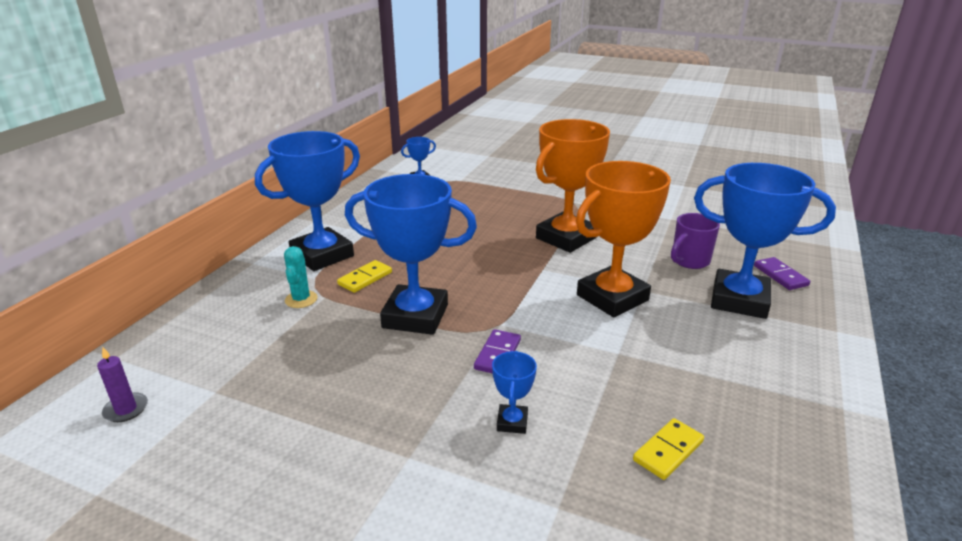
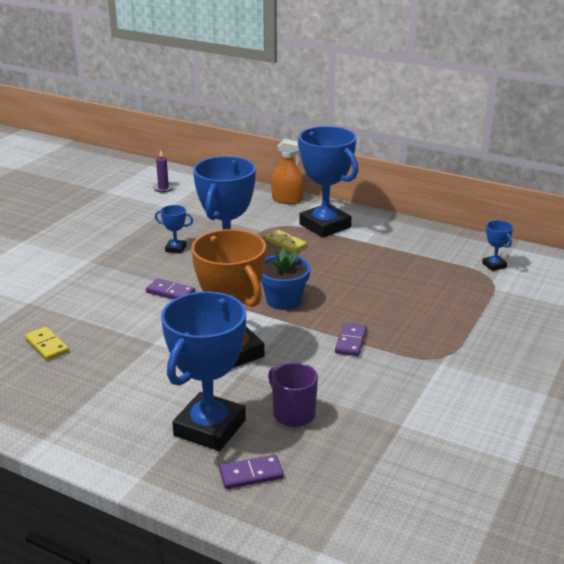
camera: 95 degrees right, 0 degrees up
turquoise cactus [284,246,317,308] -> none
blue trophy [492,351,537,434] -> blue trophy moved to [155,205,193,254]
orange trophy [536,119,610,253] -> purple domino [335,323,367,356]
none -> blue flower pot [261,249,311,310]
none -> orange spray bottle [271,139,304,204]

